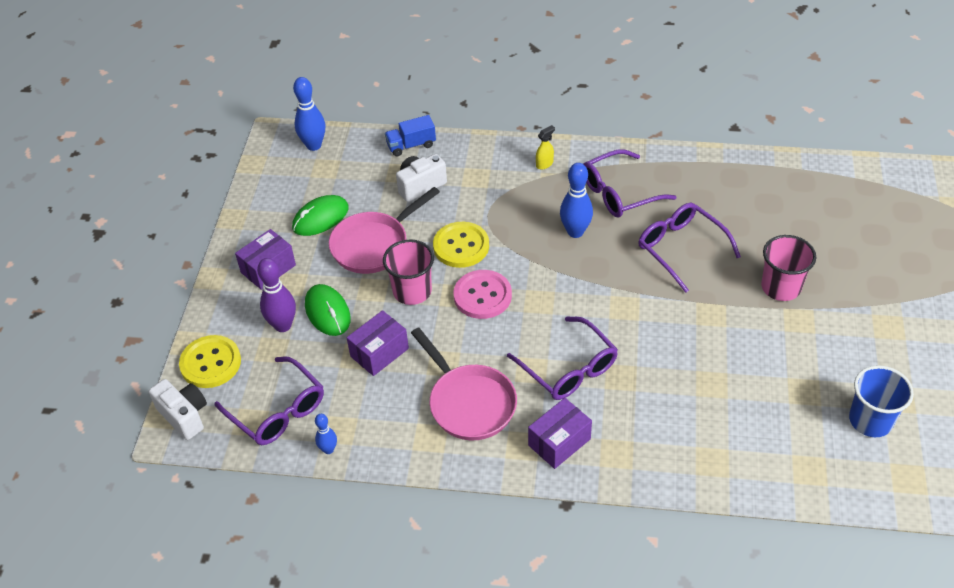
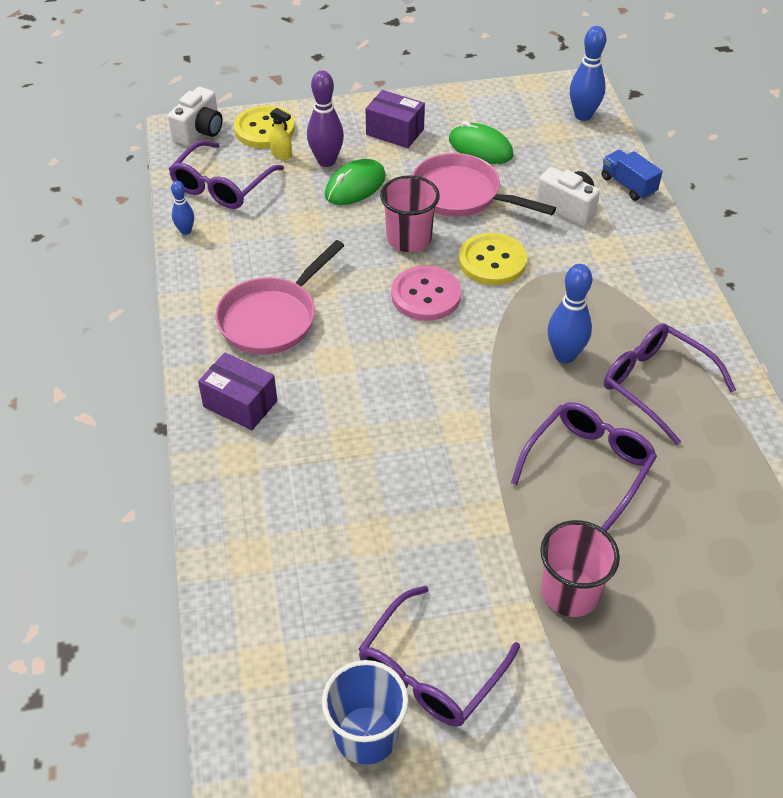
camera: 70 degrees right, 0 degrees up
purple box [347,310,409,376] -> none
purple glasses [507,317,618,400] -> purple glasses moved to [358,585,520,726]
yellow spray bottle [536,125,555,170] -> yellow spray bottle moved to [269,108,292,160]

